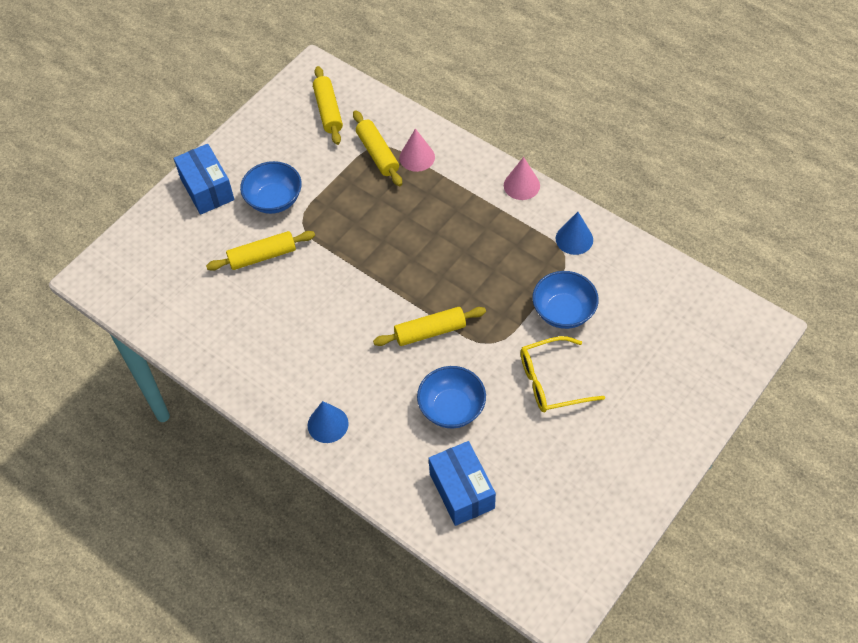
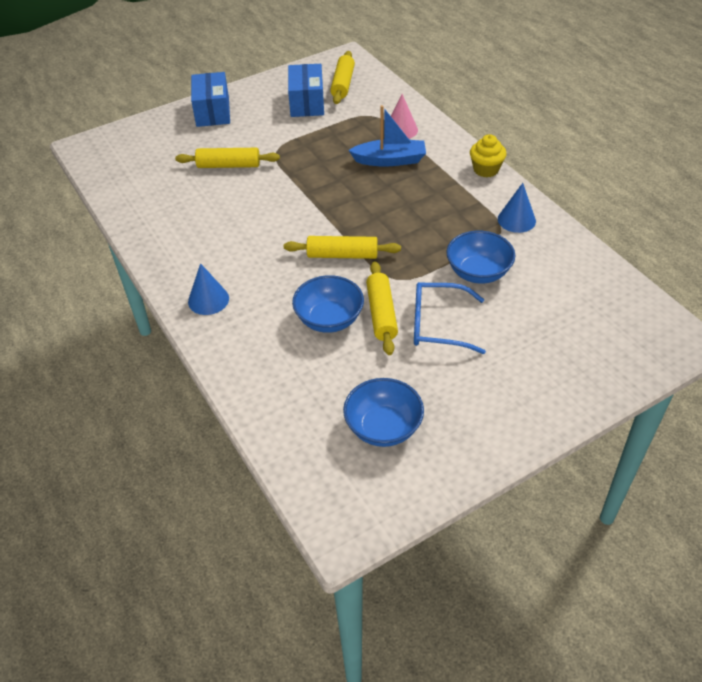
camera: 20 degrees right, 10 degrees down
blue bowl [240,161,302,214] -> blue bowl moved to [343,378,424,447]
yellow rolling pin [353,110,402,186] -> yellow rolling pin moved to [366,261,398,355]
blue box [429,441,496,526] -> blue box moved to [288,64,324,117]
pink cone [504,157,540,200] -> yellow cupcake [470,134,506,177]
yellow glasses [520,336,605,412] -> blue glasses [414,282,486,354]
none -> blue boat [348,105,426,167]

